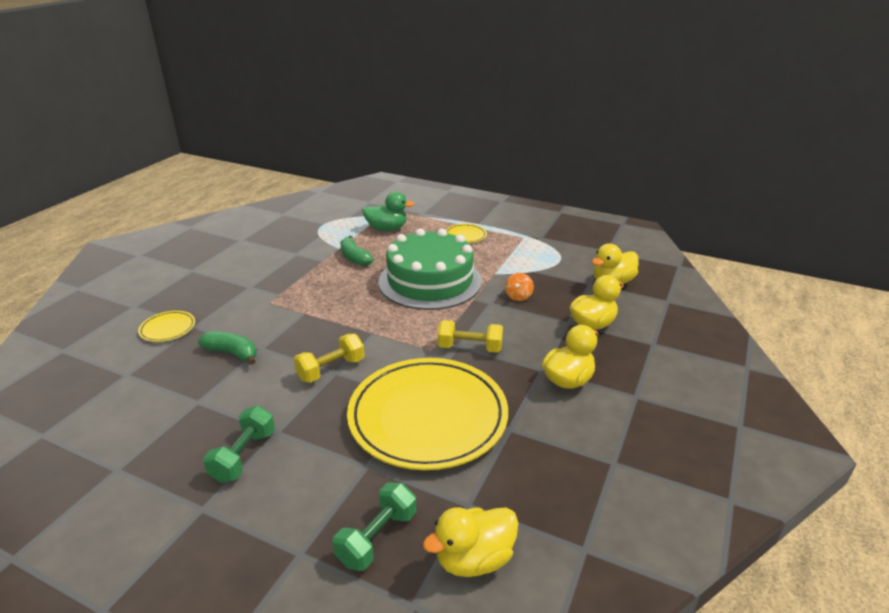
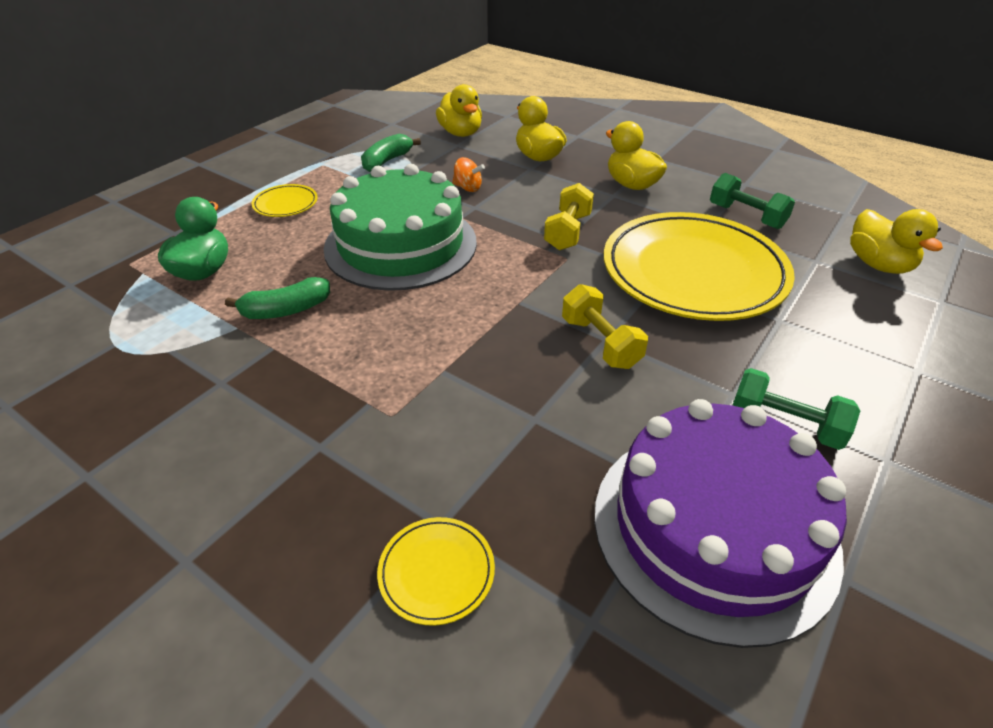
camera: 80 degrees left, 10 degrees up
green banana [198,331,256,365] -> green banana moved to [361,134,421,172]
green dumbbell [333,482,416,571] -> green dumbbell moved to [710,173,795,229]
none -> purple cake [594,399,847,648]

